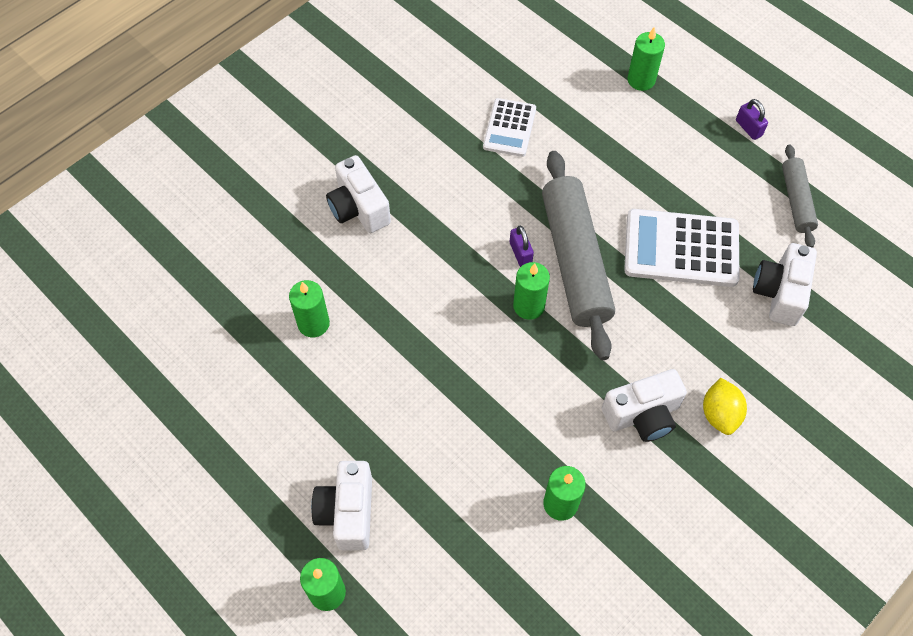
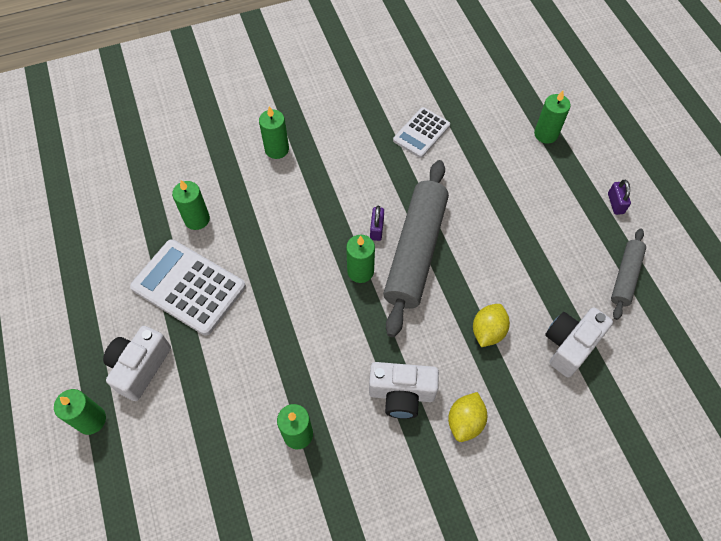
camera: 25 degrees right, 0 degrees up
white camera [326,155,391,233] -> green candle [259,106,289,159]
white calculator [624,209,740,287] -> white calculator moved to [130,239,246,336]
none -> yellow lemon [473,304,510,347]

